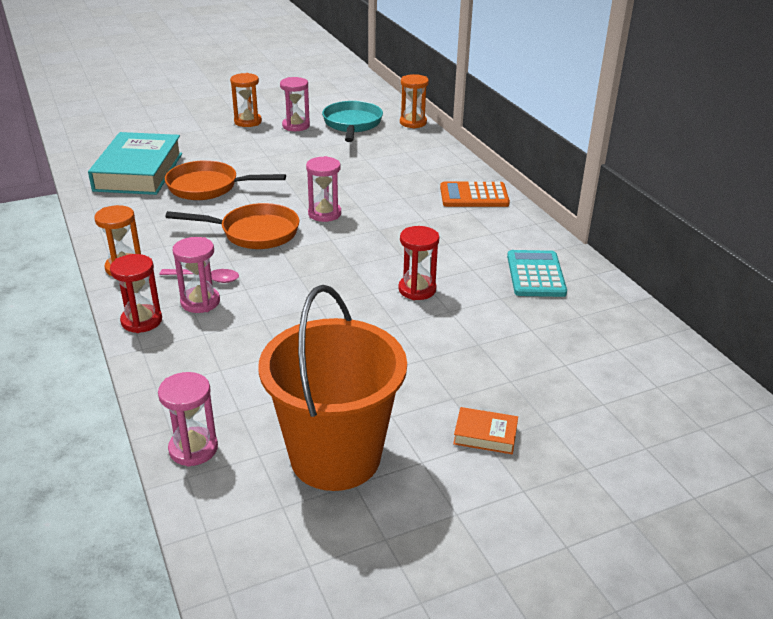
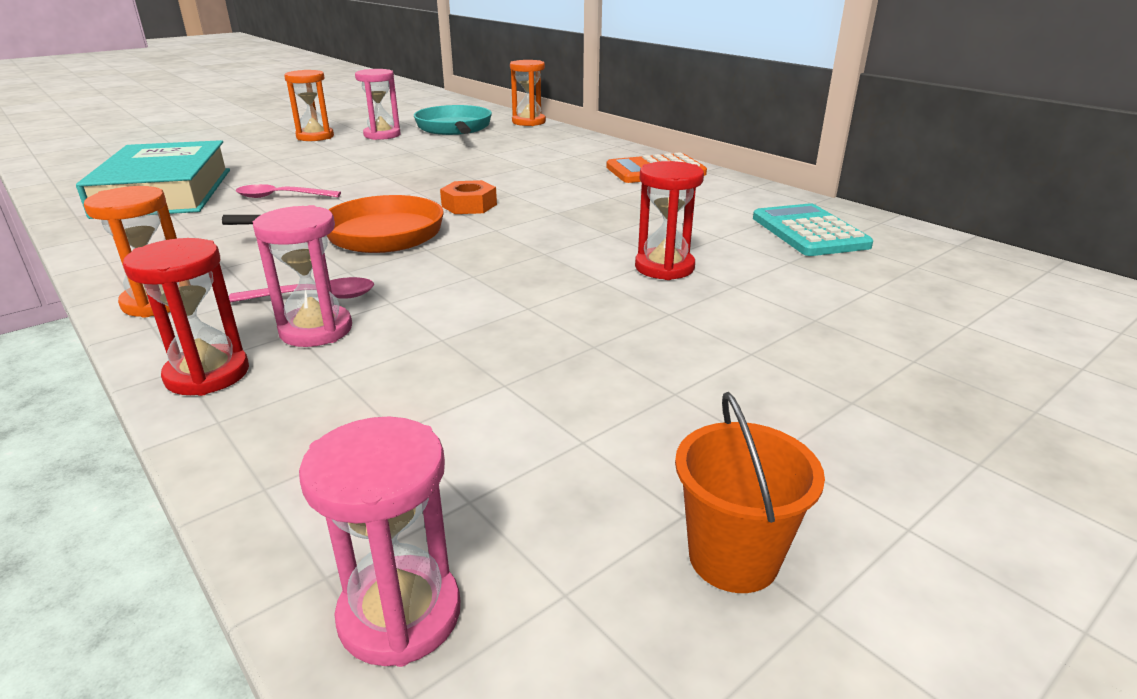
camera: 15 degrees left, 5 degrees down
orange pan [165,160,286,200] -> pink spoon [236,184,341,198]
orange bucket [258,285,407,491] -> orange bucket [675,392,825,593], size x0.43
pink hourglass [306,156,341,222] -> orange nut [440,180,497,214]
orange book [453,407,518,454] -> none

